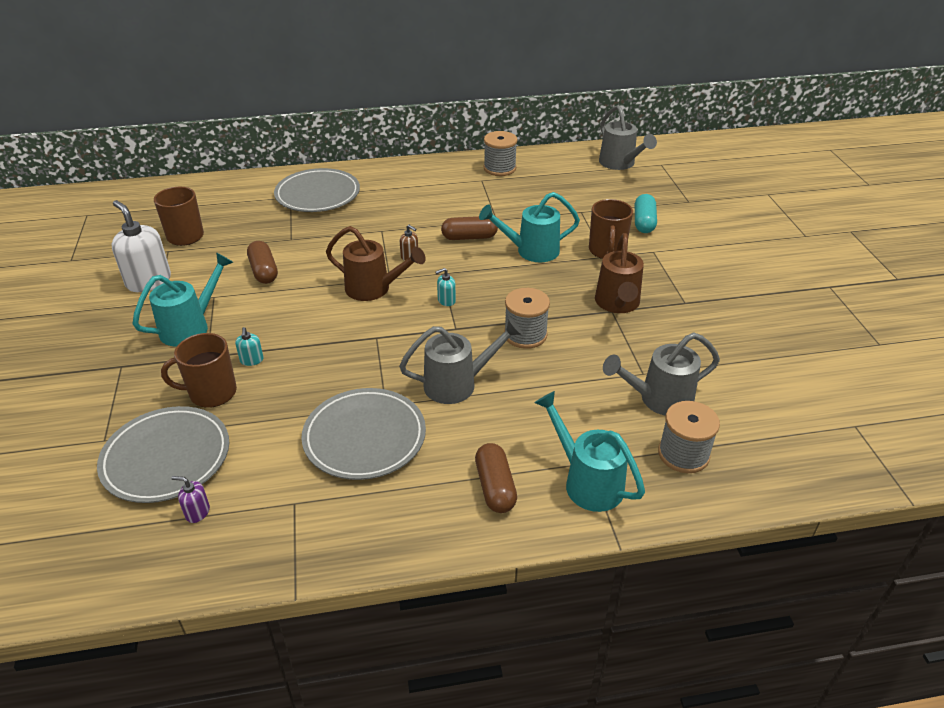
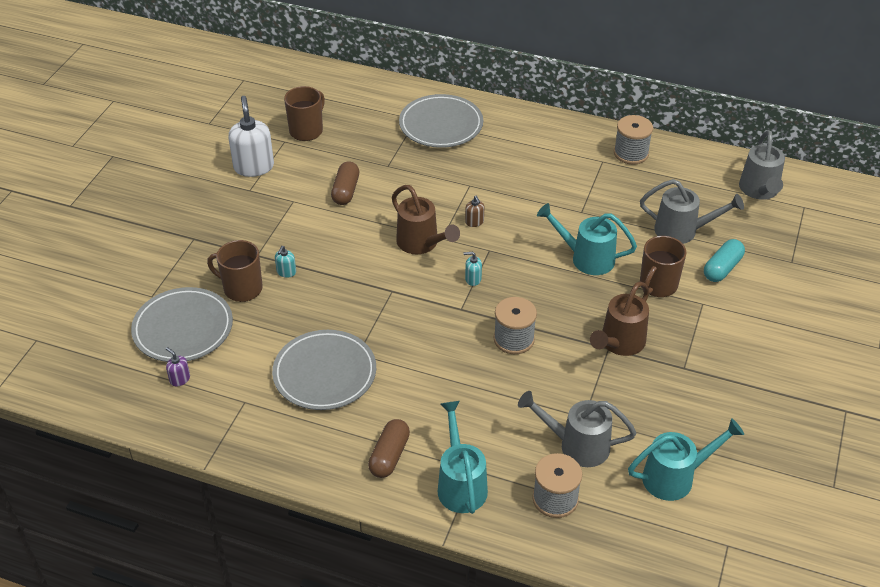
camera: 30 degrees right, 5 degrees up
turquoise watering can [132,252,233,347] -> turquoise watering can moved to [628,418,744,501]
grey watering can [399,318,523,404] -> grey watering can moved to [640,179,744,244]
brown capsule [441,216,498,240] -> none

